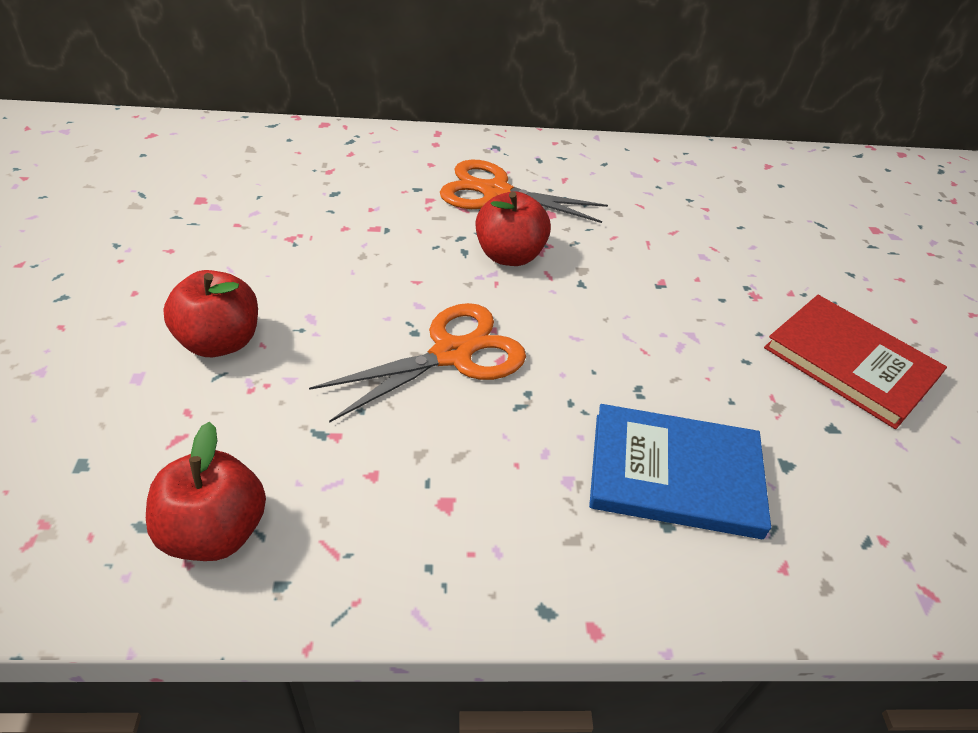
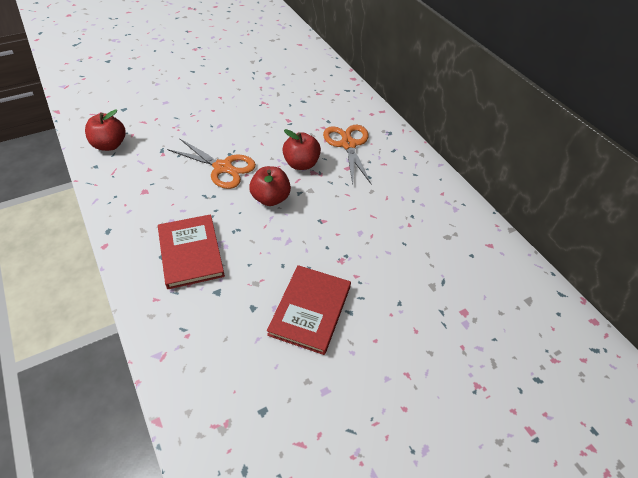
camera: 65 degrees right, 5 degrees up
red apple [163,270,258,357] -> red apple moved to [249,166,291,206]
blue book [589,404,771,539] -> red book [158,214,225,289]

